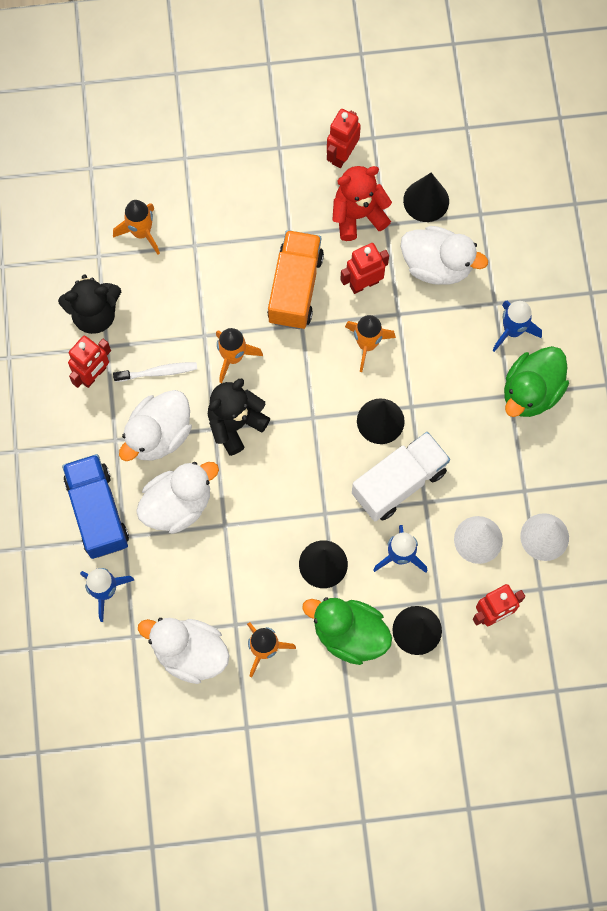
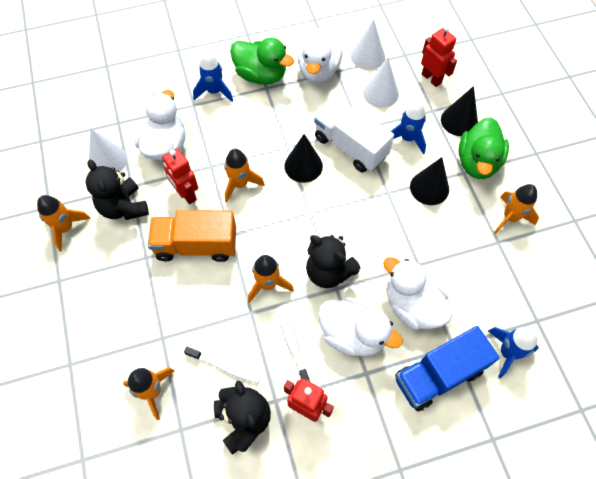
camera: 100 degrees left, 10 degrees down
white duck [138,618,230,684] -> white duck moved to [297,26,343,82]
red robot [327,109,361,168] -> orange rocket [37,195,91,252]
red teddy bear [332,166,392,241] -> black teddy bear [86,160,149,220]
black cone [403,173,449,222] -> white cone [89,128,127,172]
none -> white toothbrush [184,347,260,383]

